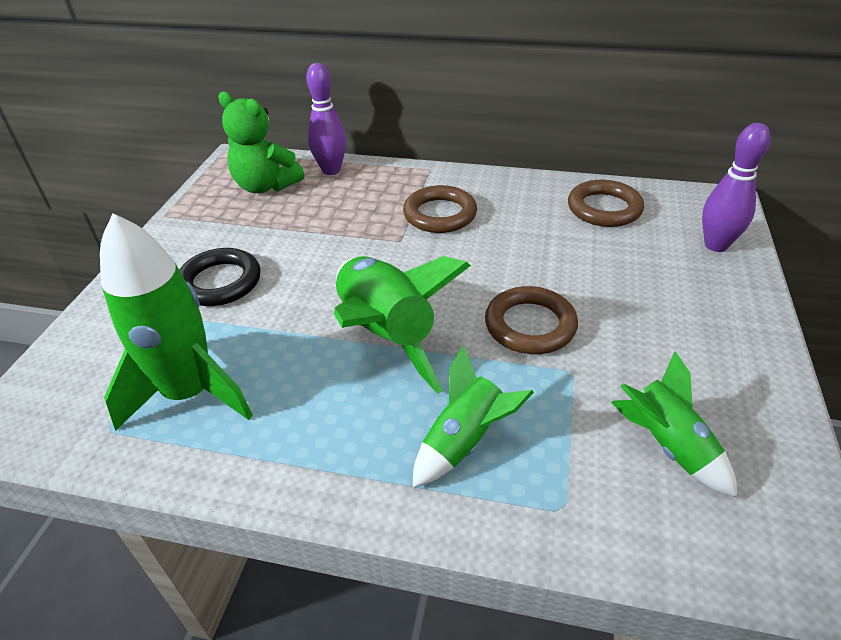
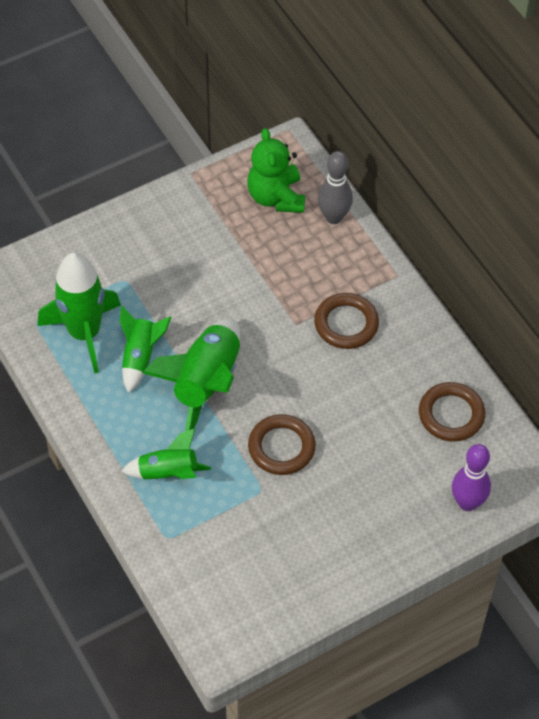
camera: 45 degrees right, 15 degrees up
black ring [179,248,260,306] -> none
purple bowling pin [306,63,346,175] -> grey bowling pin [318,151,353,224]
green rocket [611,351,737,497] -> green rocket moved to [120,306,171,393]

